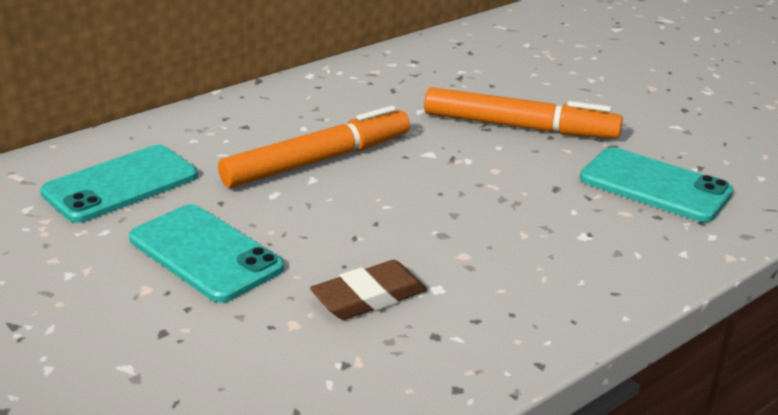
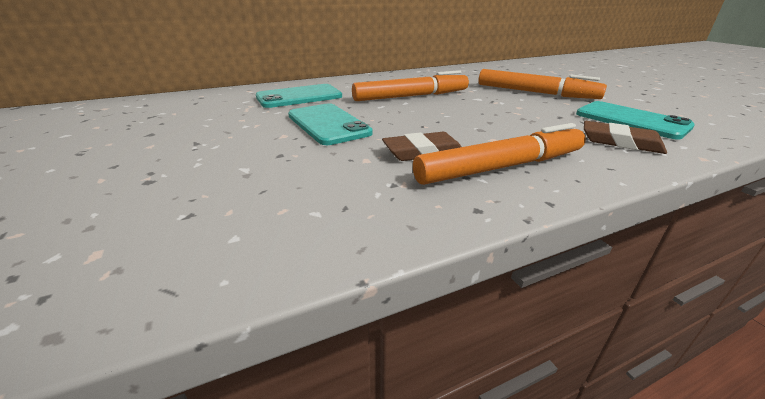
camera: 15 degrees right, 0 degrees up
none -> orange marker [413,123,586,185]
none -> brown eraser [584,121,667,154]

